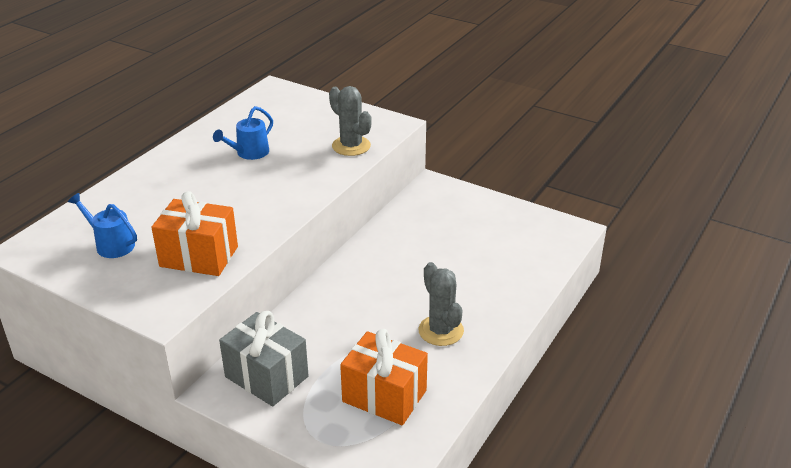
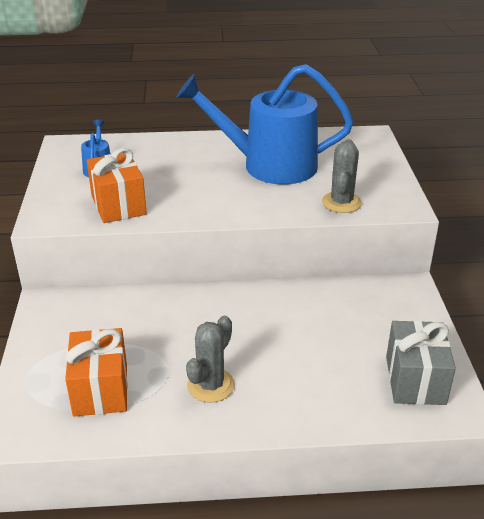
camera: 55 degrees right, 0 degrees up
blue watering can [213,106,273,160] -> blue watering can [177,64,353,185], size x2.40
grey gift [219,311,309,406] -> grey gift moved to [386,320,456,405]

